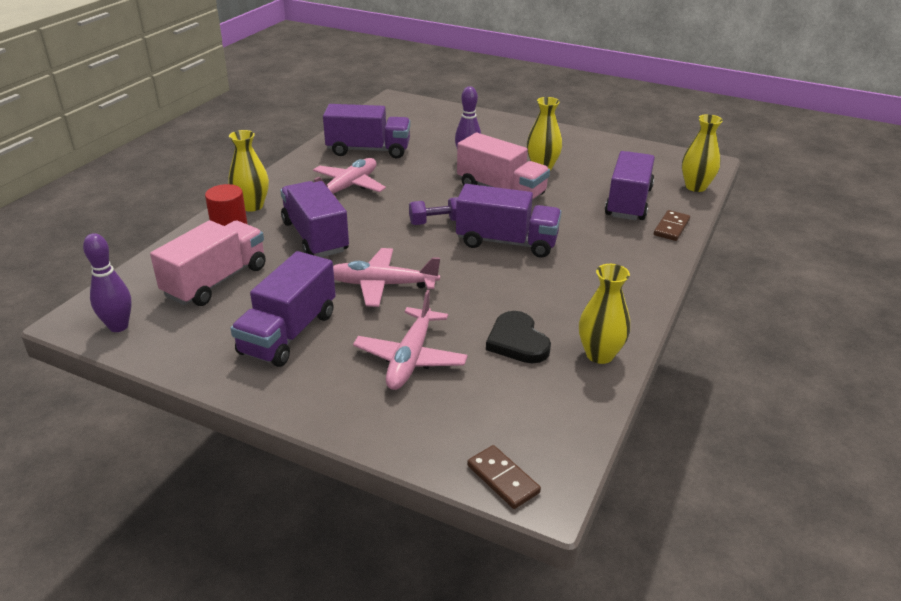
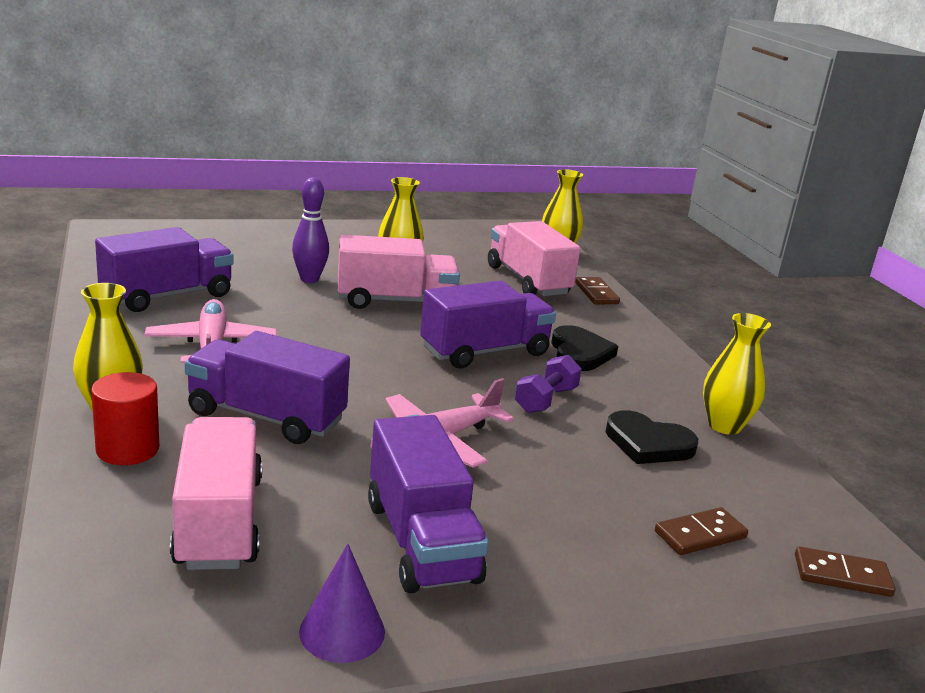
camera: 45 degrees left, 10 degrees down
purple bowling pin [83,233,132,332] -> none
pink plane [353,290,468,390] -> none
purple dumbbell [409,197,458,225] -> purple dumbbell moved to [515,355,582,413]
purple truck [605,151,655,220] -> pink truck [488,221,581,296]
none -> purple cone [299,544,385,663]
none -> black heart [551,325,618,371]
none -> brown domino [655,507,748,555]

